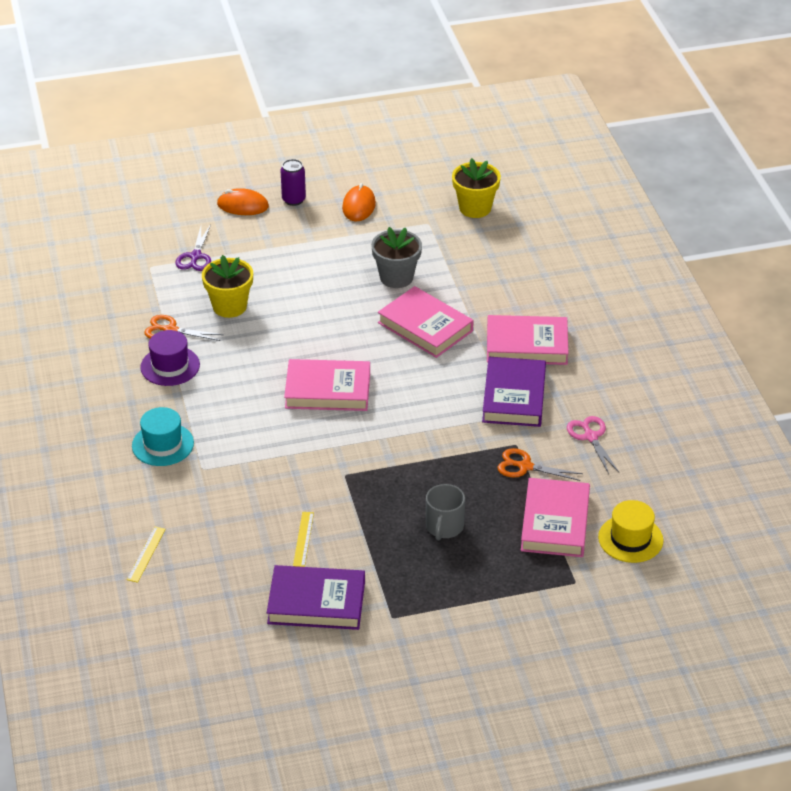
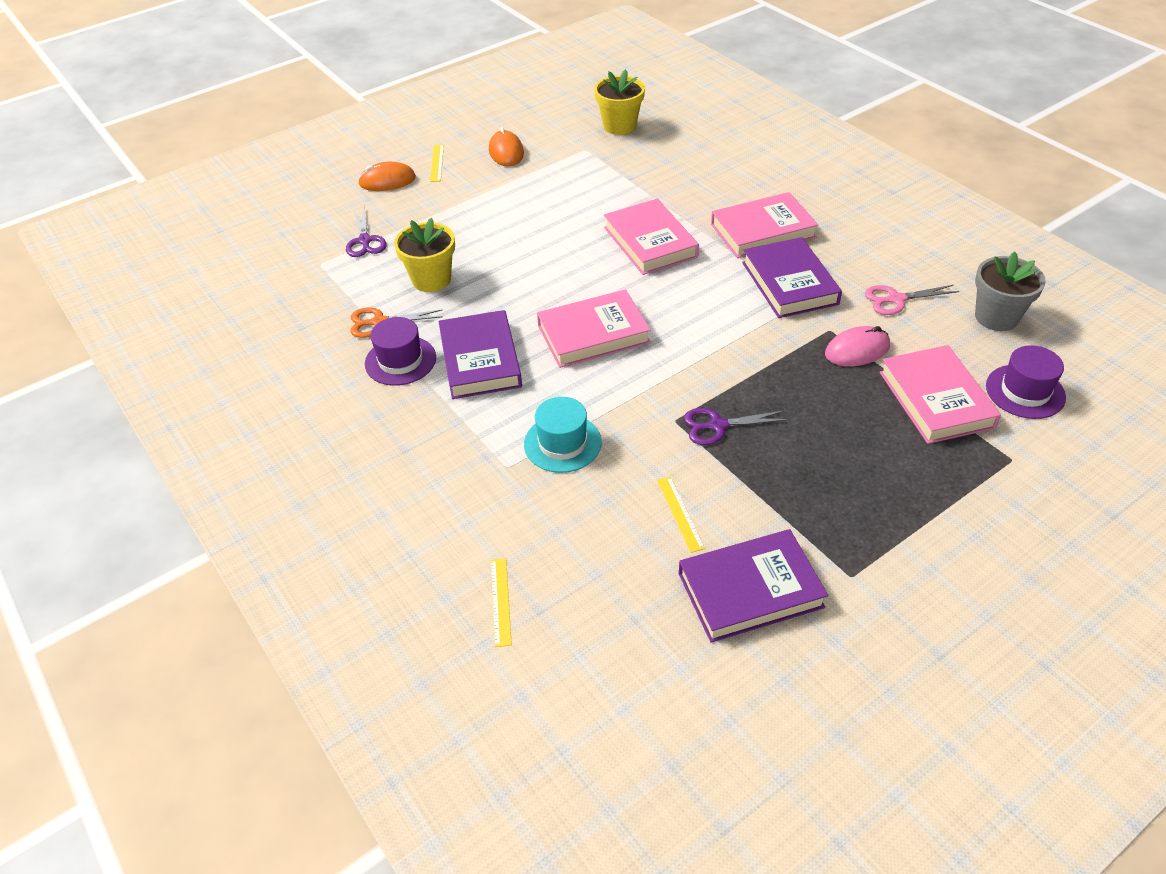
camera: 20 degrees left, 5 degrees up
turquoise hat [132,407,194,466] -> turquoise hat moved to [524,397,602,473]
purple can [281,159,306,206] -> yellow ruler [430,144,444,182]
grey flower pot [371,227,422,288] -> grey flower pot moved to [975,251,1046,331]
pink book [378,286,473,358] -> pink book turned 45 degrees clockwise [604,199,699,275]
grey mug [426,484,465,540] -> none
orange scissors [497,448,583,481] -> pink mouse [825,326,890,366]
pink scissors [567,416,619,474] -> pink scissors turned 60 degrees counterclockwise [865,285,959,315]
yellow hat [598,500,663,563] -> purple hat [986,345,1066,419]
none -> purple book [438,310,522,399]
none -> purple scissors [684,408,790,445]

